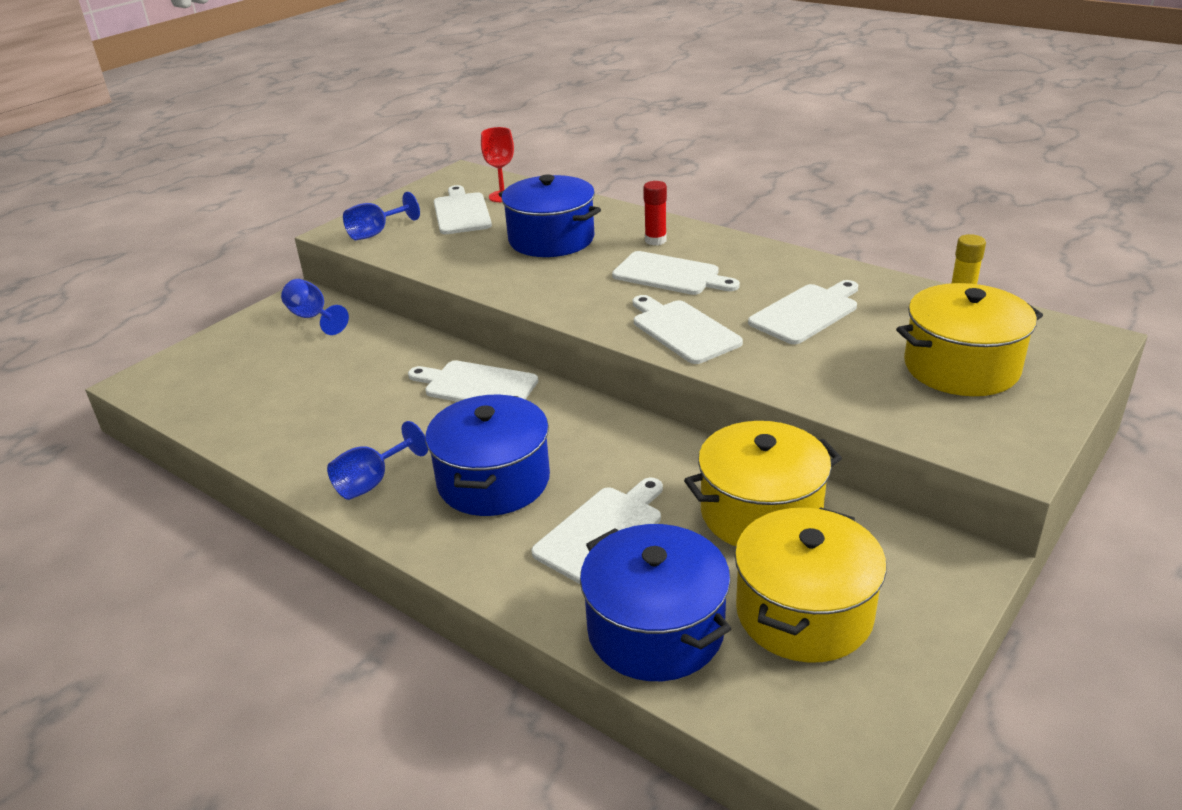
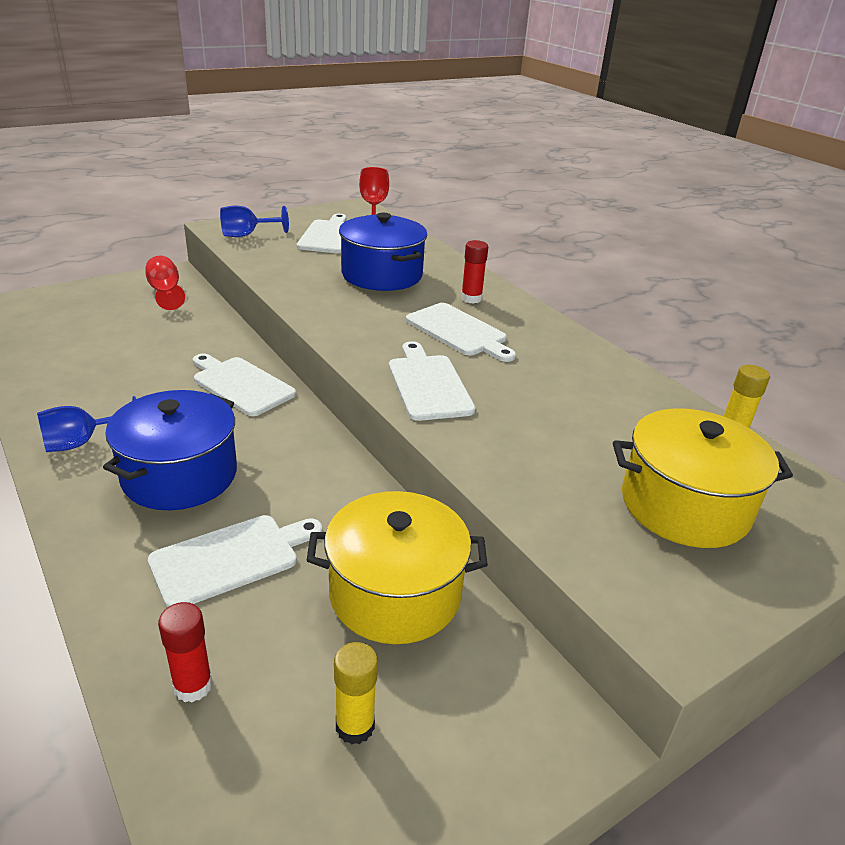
camera: 15 degrees right, 0 degrees up
blue goblet [281,279,349,335] -> red goblet [145,256,185,310]
blue pot [580,524,731,681] -> red glue stick [158,602,213,702]
yellow pot [735,507,887,663] -> yellow glue stick [334,642,378,745]
white cutting board [748,280,858,344] -> none

